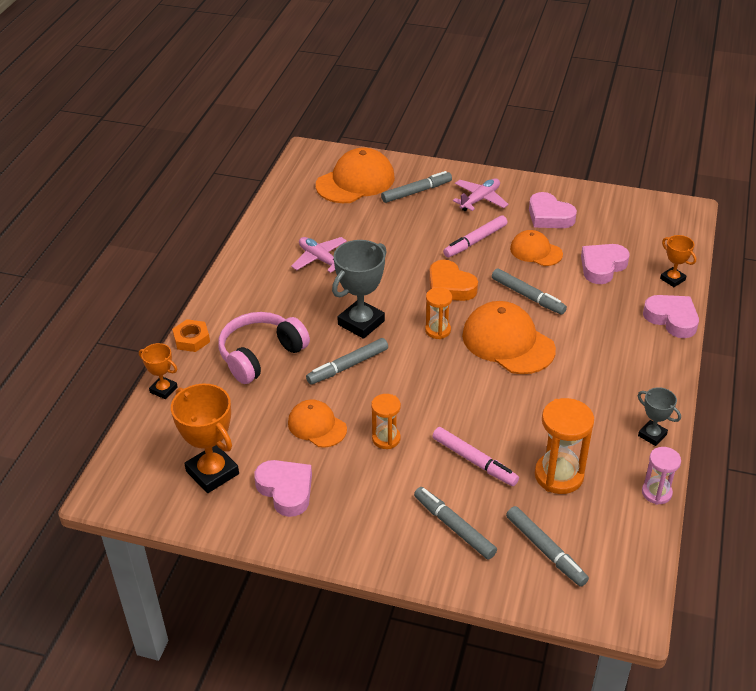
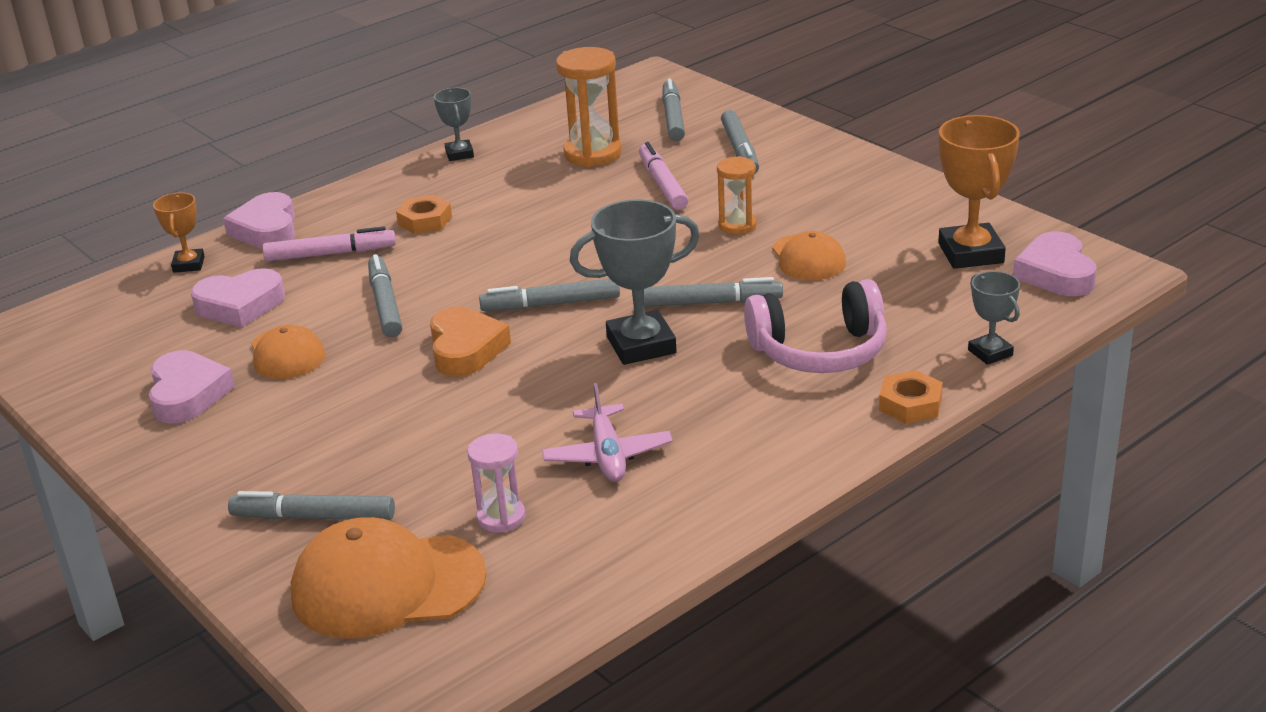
camera: 145 degrees left, 10 degrees down
orange trophy [139,343,178,399] -> grey trophy [968,271,1020,365]
pink heart [254,460,312,517] -> pink heart moved to [1013,232,1097,296]
orange hourglass [425,288,452,339] -> grey marker [479,279,620,311]
pink marker [443,215,508,257] -> pink marker moved to [262,226,396,261]
pink plane [453,178,509,211] -> none
orange cap [462,301,556,374] -> none
pink hourglass [642,447,681,505] -> pink hourglass moved to [467,433,525,533]
none -> orange nut [396,195,452,234]

